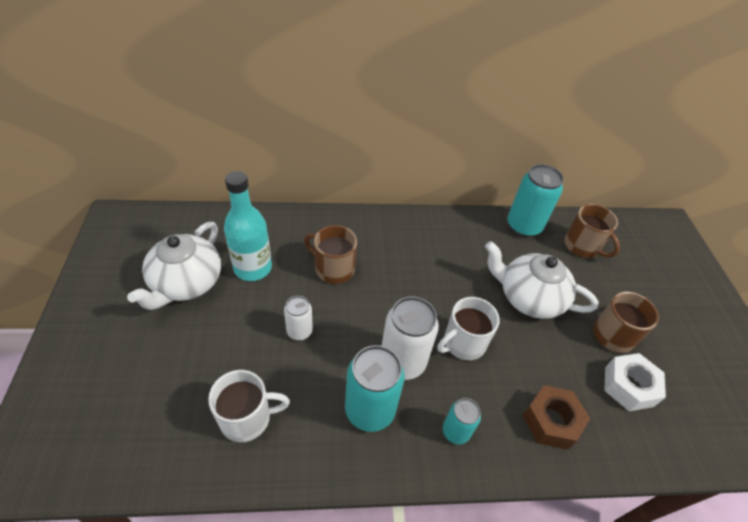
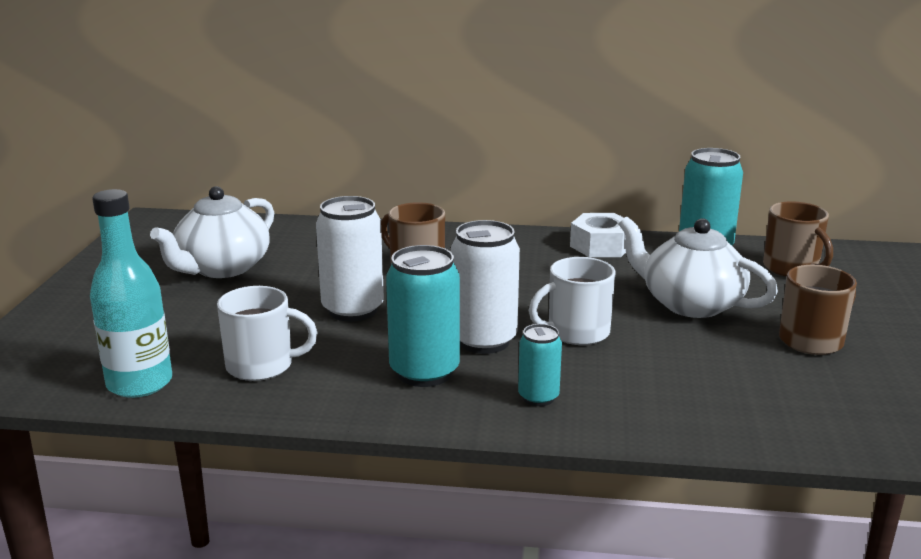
camera: 15 degrees right, 25 degrees down
turquoise bottle [224,171,272,281] -> turquoise bottle moved to [90,189,172,398]
white can [284,296,313,341] -> white can [316,196,384,322], size x1.78
brown nut [522,385,590,450] -> none
white nut [604,353,666,411] -> white nut moved to [570,213,626,257]

